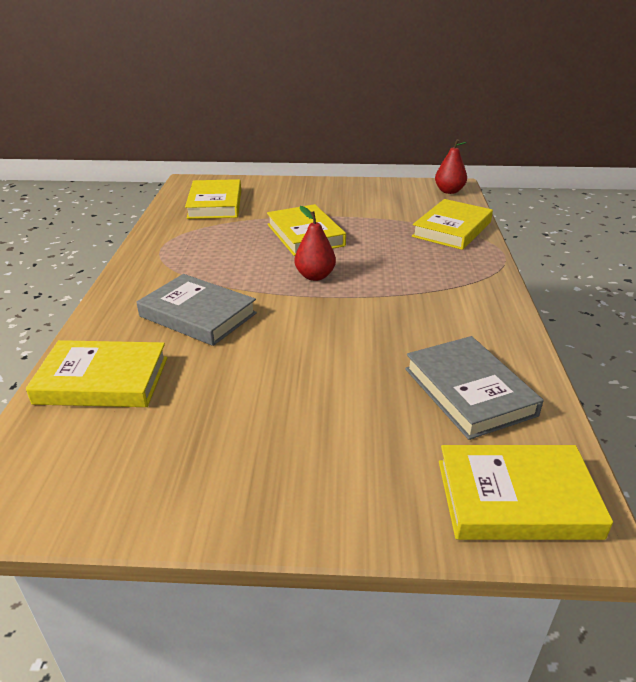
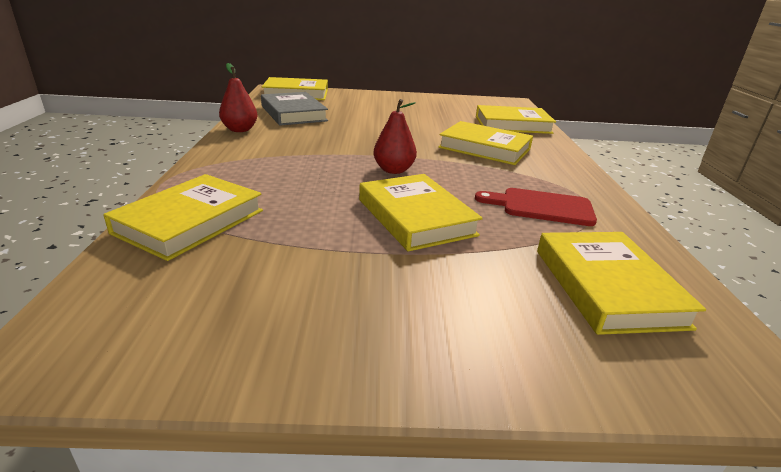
camera: 175 degrees right, 5 degrees down
grey book [137,274,257,346] -> yellow book [438,121,533,165]
red pear [435,139,467,194] -> red pear moved to [219,63,258,132]
none -> red cutting board [475,188,597,226]

